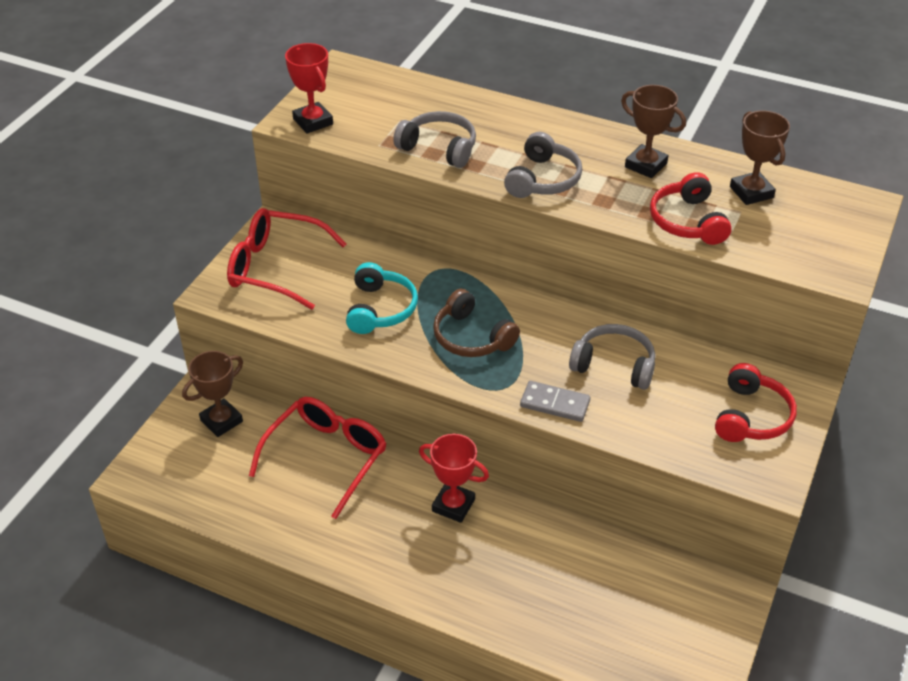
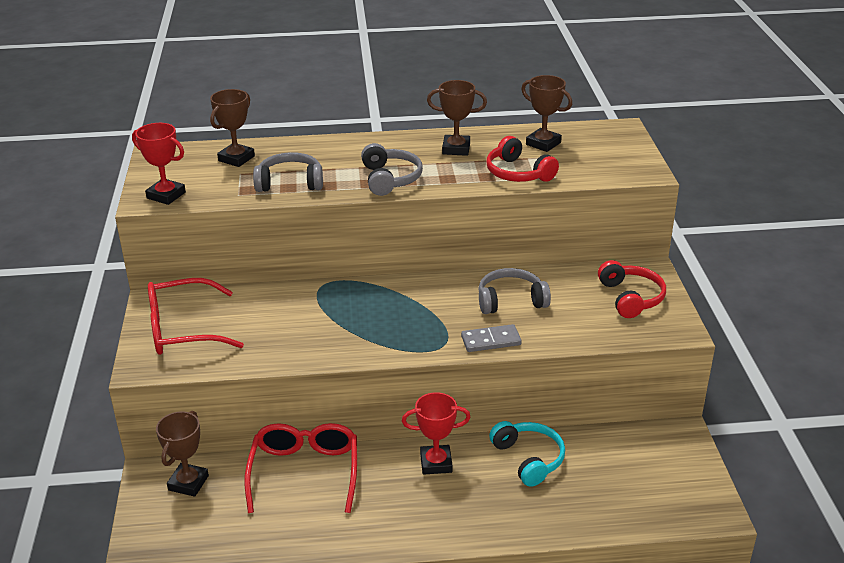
camera: 30 degrees left, 10 degrees down
turquoise headphones [346,262,418,334] -> turquoise headphones moved to [489,421,565,487]
brown headphones [433,289,520,357] -> none
none -> brown trophy [210,89,255,167]

